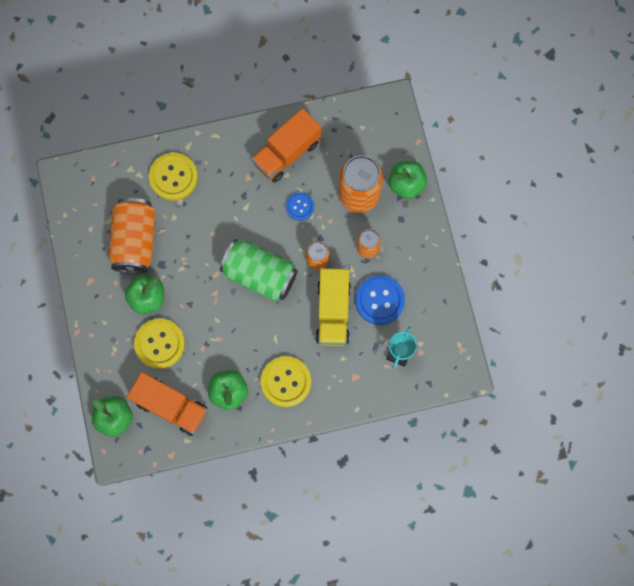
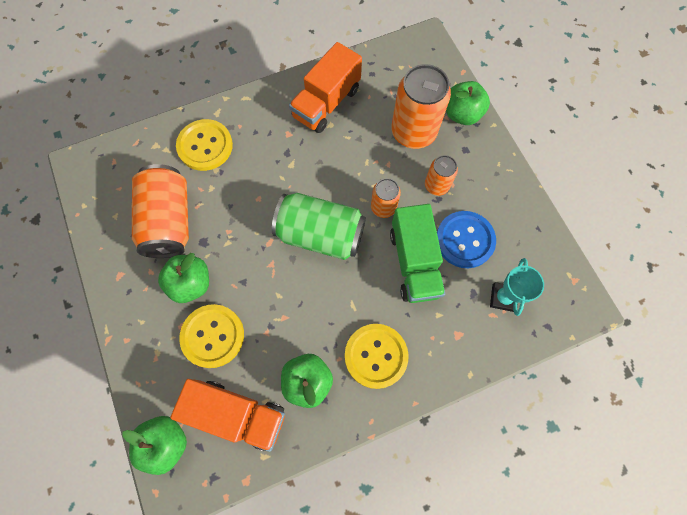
camera: 10 degrees left, 5 degrees down
blue button [286,193,314,221] -> none
yellow truck [315,268,351,346] -> green truck [390,204,445,303]

